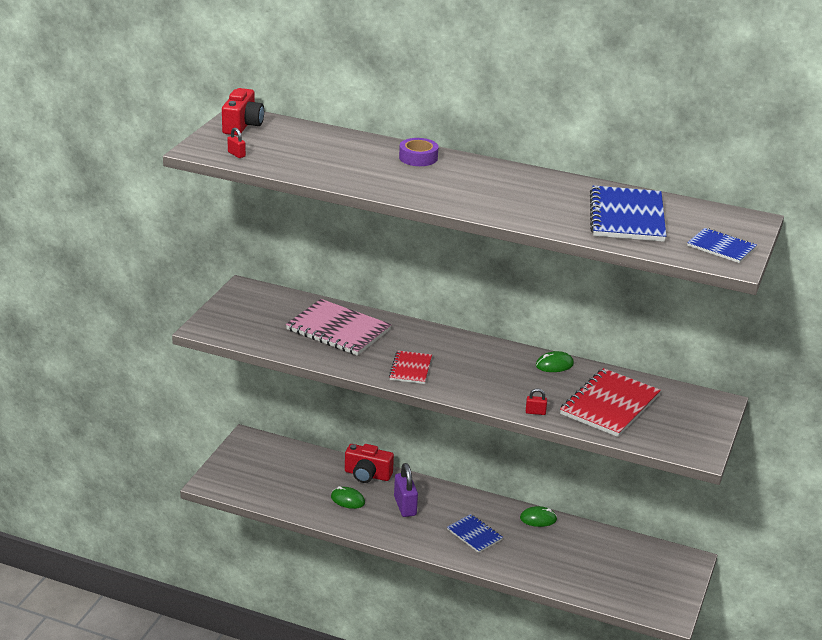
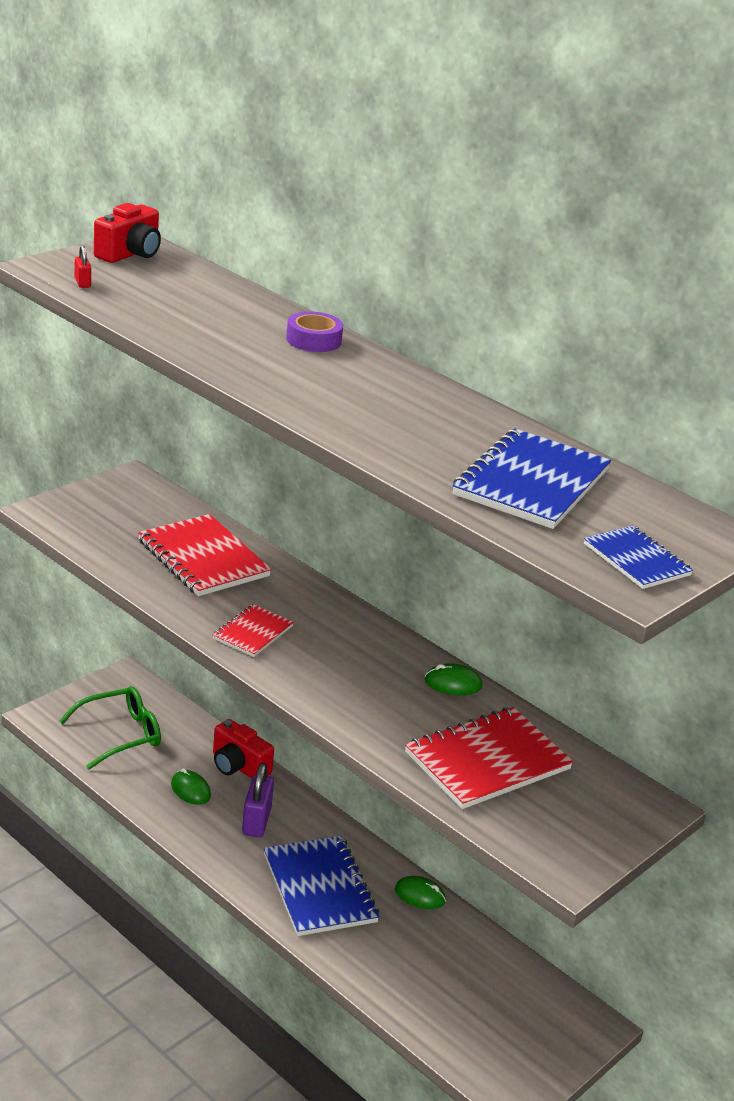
camera: 20 degrees right, 0 degrees up
pink notebook [286,299,392,356] -> red notebook [138,514,272,596]
blue notebook [447,514,503,553] -> blue notebook [264,836,380,936], size x1.79
red padlock [526,389,547,415] -> none
none -> green glasses [59,686,161,770]

